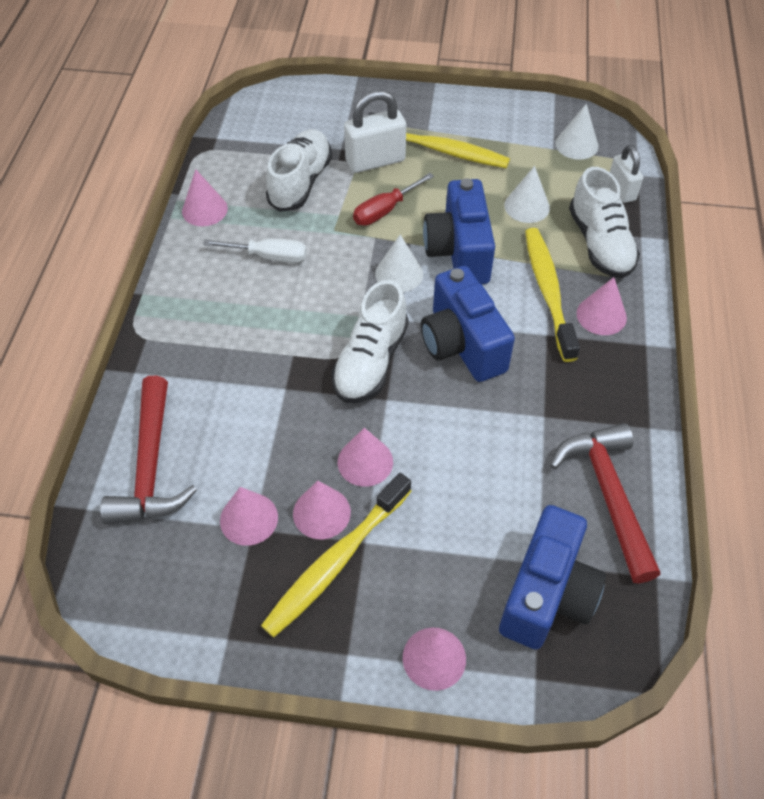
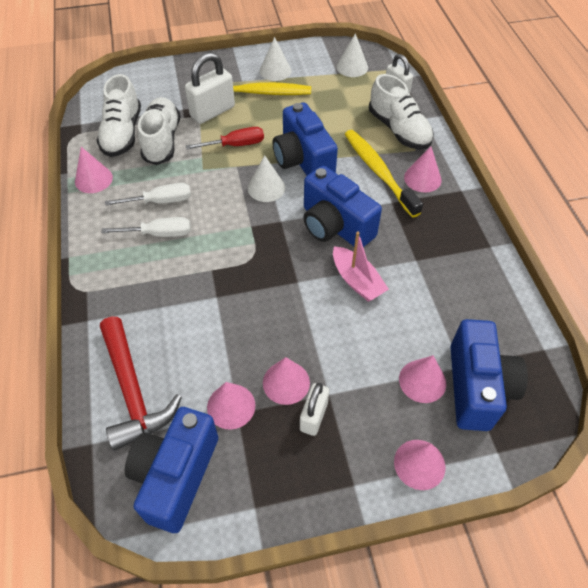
camera: 20 degrees left, 0 degrees up
yellow toothbrush [261,473,411,637] -> white padlock [300,383,329,436]
white shoe [332,280,409,403] -> white shoe moved to [96,74,141,157]
pink cone [338,428,393,487] -> pink cone moved to [399,356,446,403]
red screwdriver [353,173,434,226] -> red screwdriver turned 135 degrees counterclockwise [186,127,264,149]
white cone [504,166,550,223] -> white cone moved to [260,37,292,81]
red hammer [550,423,661,583] -> none
none -> white screwdriver [101,217,191,237]
none -> blue camera [125,407,218,533]
none -> pink boat [333,232,389,302]

